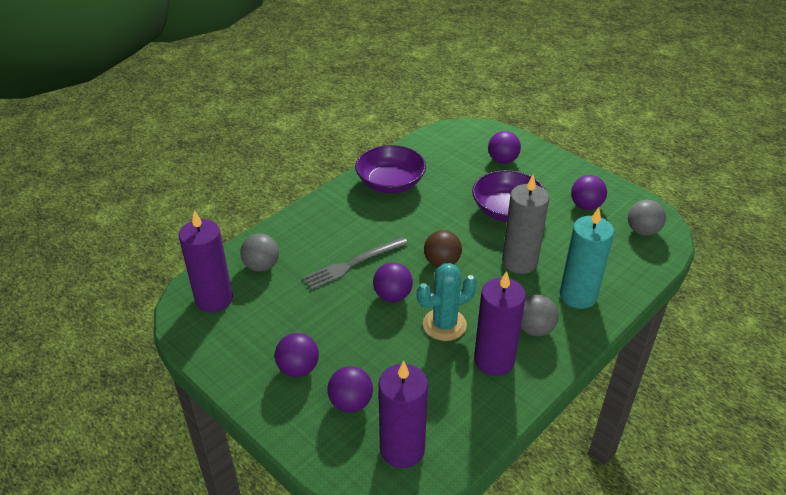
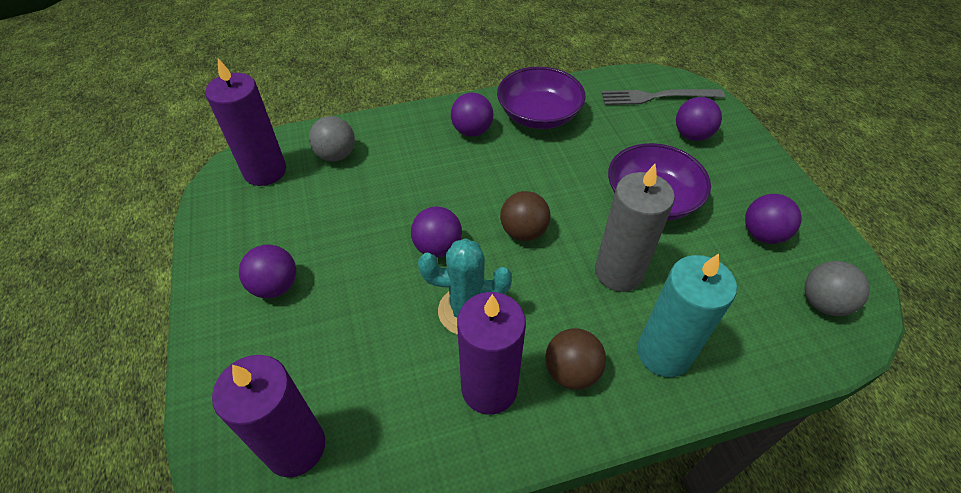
camera: 30 degrees right, 10 degrees up
grey fork [302,237,409,290] -> grey fork moved to [601,89,725,105]
purple ball [327,366,373,413] -> purple ball moved to [451,93,493,137]
grey ball [521,295,559,337] -> brown ball [545,328,606,390]

